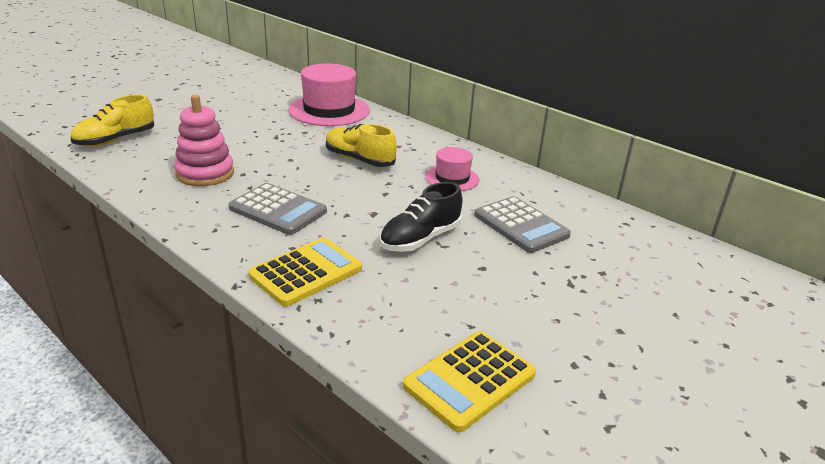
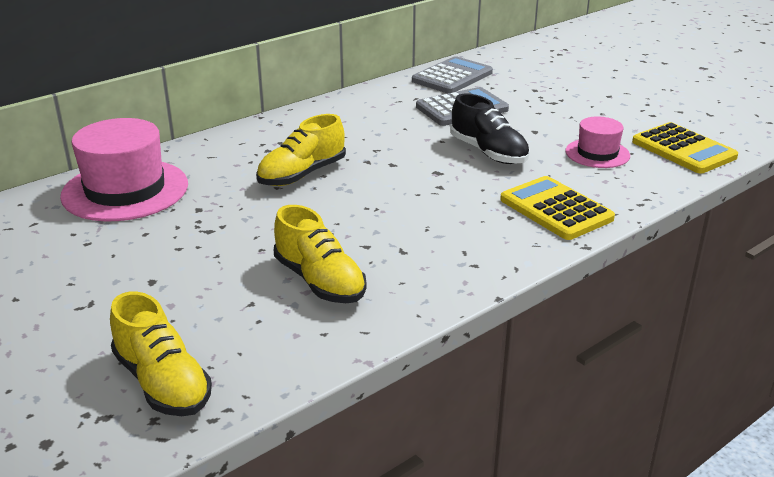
camera: 80 degrees left, 0 degrees up
pink stacking toy [174,95,234,186] -> yellow shoe [274,205,366,303]
grey calculator [229,183,327,235] -> grey calculator moved to [412,56,493,93]
pink hat [426,147,479,191] -> pink hat moved to [565,117,630,168]

